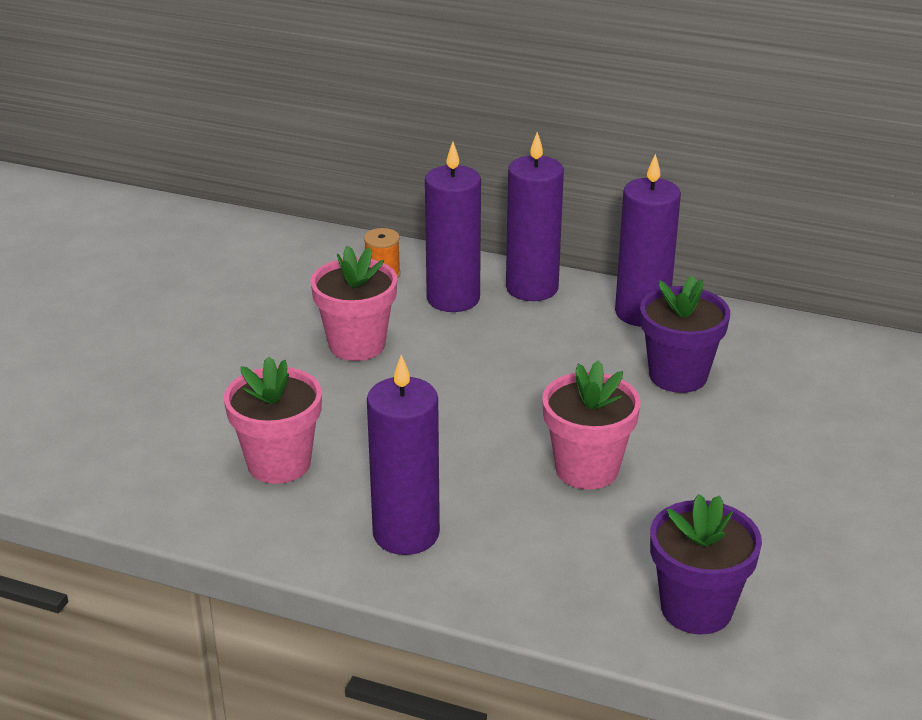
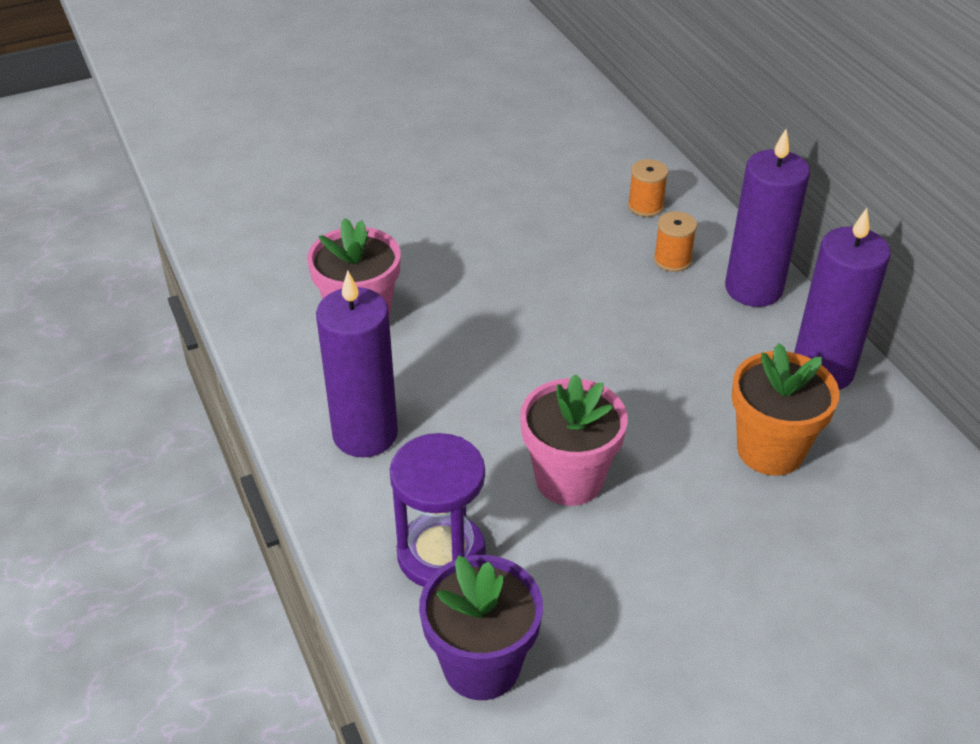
camera: 45 degrees right, 10 degrees up
pink flower pot [311,245,397,361] -> none
purple candle [425,142,481,312] -> orange spool [654,211,697,272]
purple flower pot [640,275,730,393] -> orange flower pot [732,343,840,476]
none -> purple hourglass [390,433,486,587]

